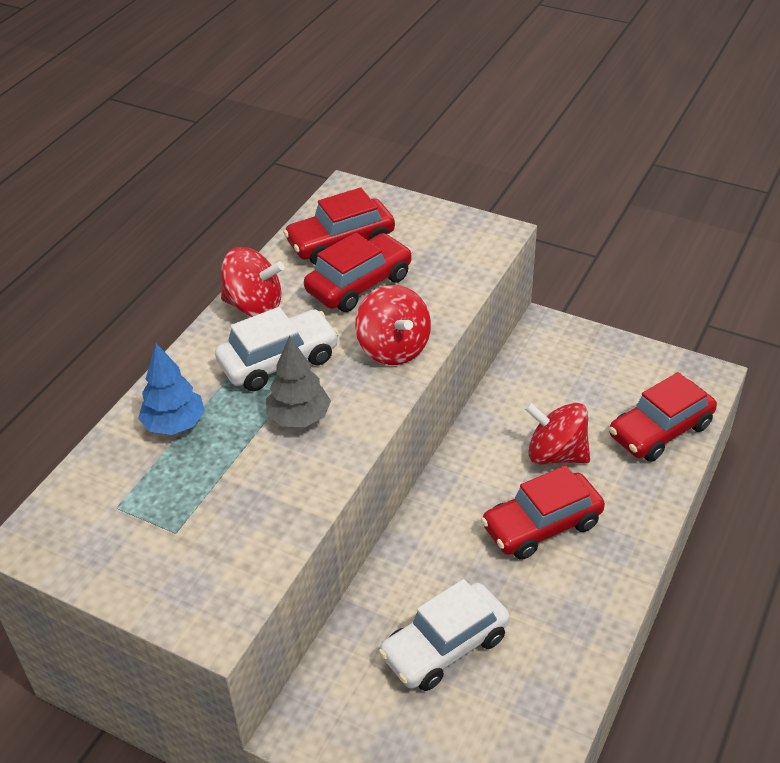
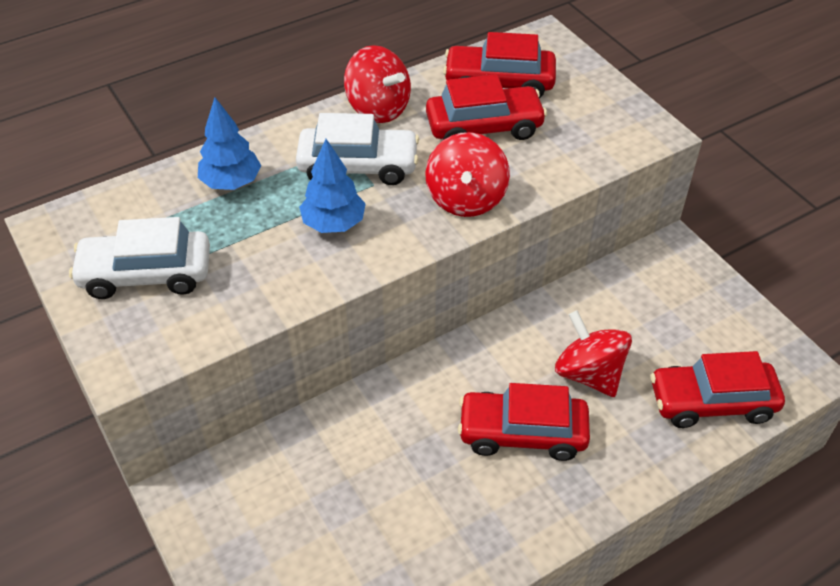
camera: 30 degrees right, 5 degrees up
grey tree [266,336,331,427] -> blue tree [299,139,366,233]
white car [378,579,510,691] -> white car moved to [69,217,210,299]

